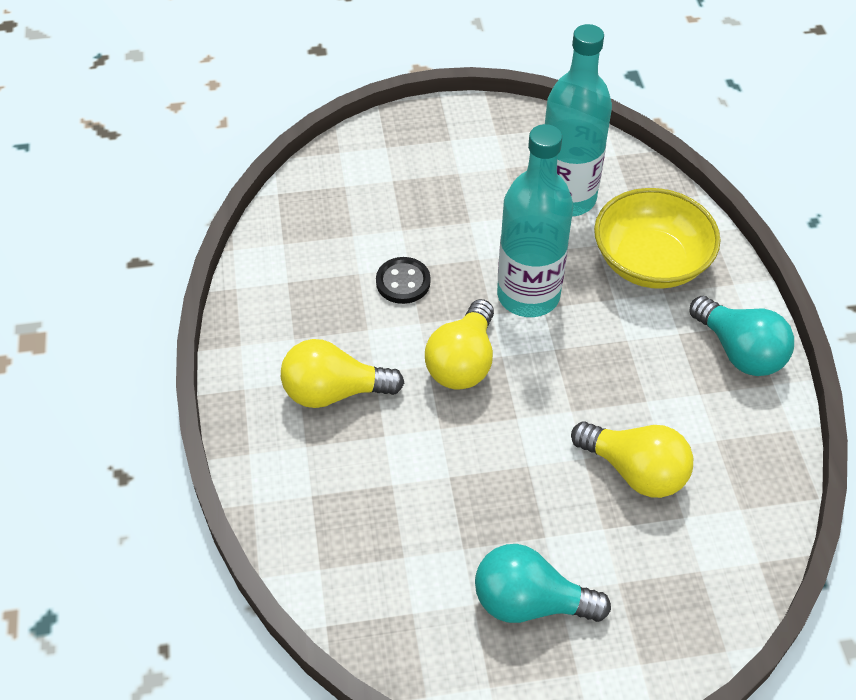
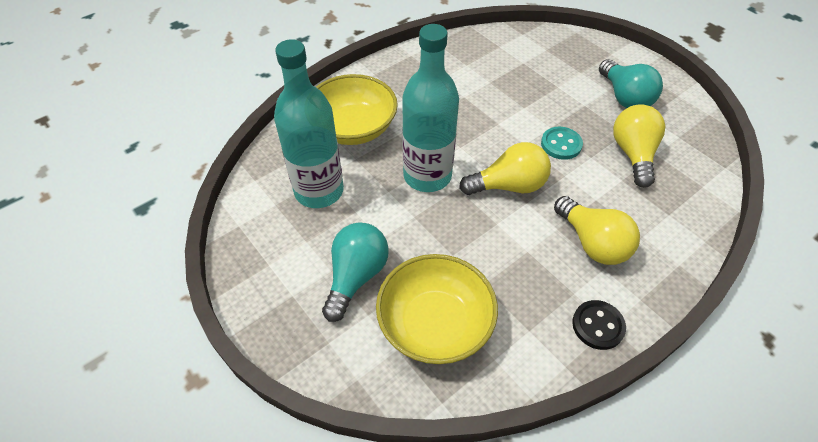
camera: 120 degrees left, 0 degrees up
black button [376,257,430,304] -> black button moved to [572,300,626,350]
yellow light bulb [571,421,693,498] -> yellow light bulb moved to [613,104,665,188]
turquoise light bulb [689,296,794,376] -> turquoise light bulb moved to [322,222,389,322]
none -> yellow bowl [376,254,498,364]
none -> turquoise button [541,127,583,160]

